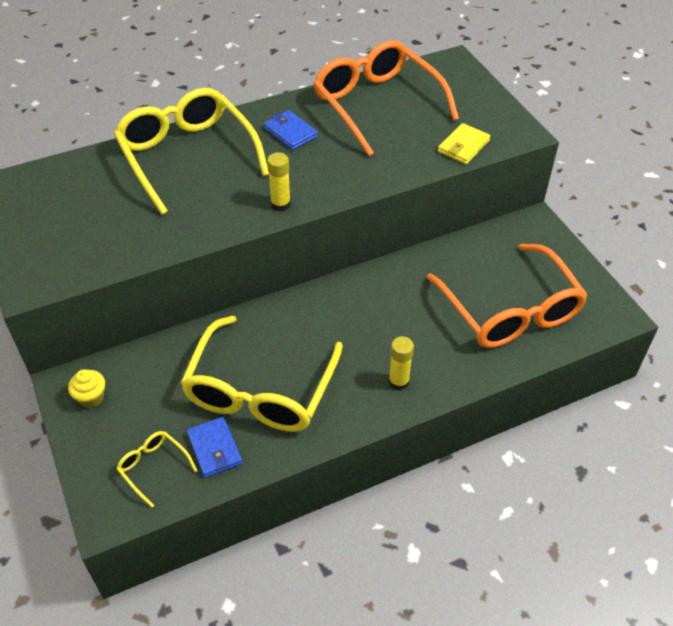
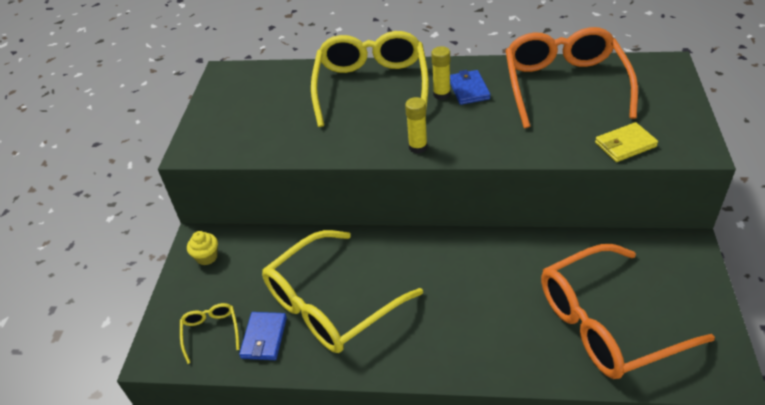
camera: 35 degrees right, 5 degrees down
yellow glue stick [389,336,414,390] -> yellow glue stick moved to [431,46,451,100]
orange glasses [427,244,588,348] -> orange glasses turned 60 degrees clockwise [541,244,715,379]

